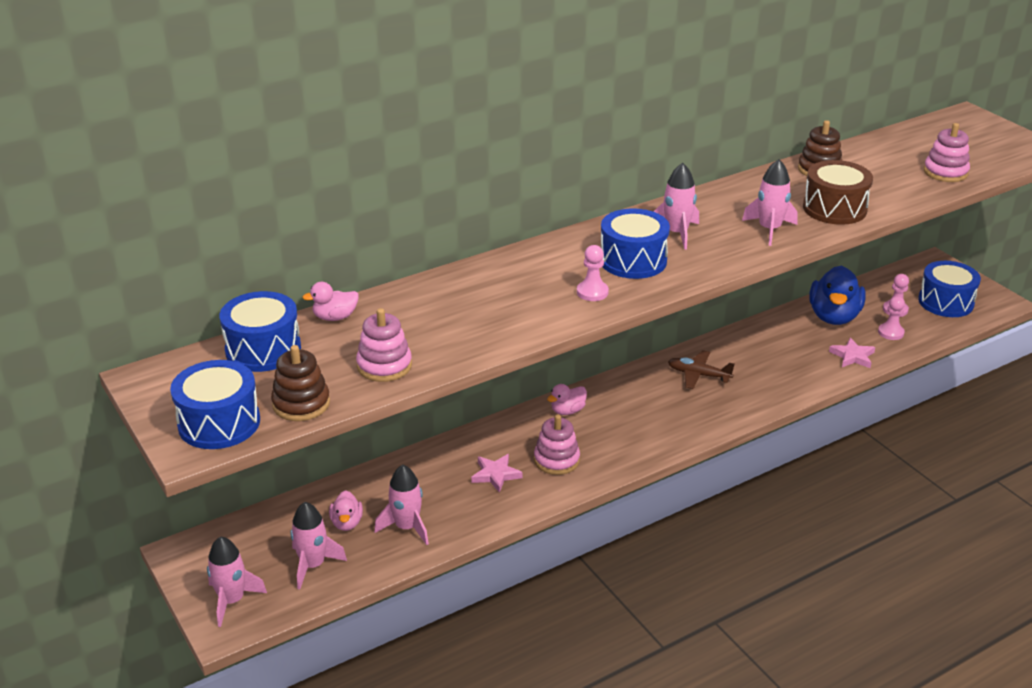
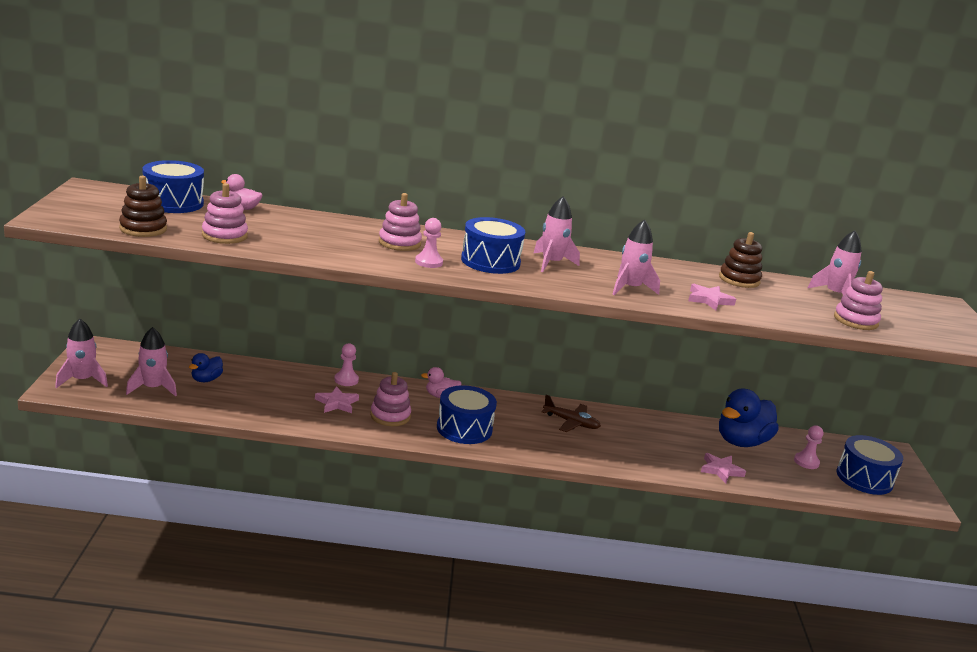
camera: 30 degrees right, 10 degrees down
blue drum [170,360,260,449] -> blue drum moved to [437,385,497,444]
pink duck [329,490,363,531] -> blue duck [189,353,223,382]
pink rocket [374,465,429,545] -> pink rocket moved to [808,230,862,295]
brown plane [668,350,735,389] -> brown plane turned 150 degrees clockwise [541,395,601,432]
brown drum [803,160,873,225] -> pink star [688,284,736,310]
pink pawn [878,296,905,340] -> pink pawn moved to [334,343,359,386]
none -> pink stacking toy [379,193,422,251]

